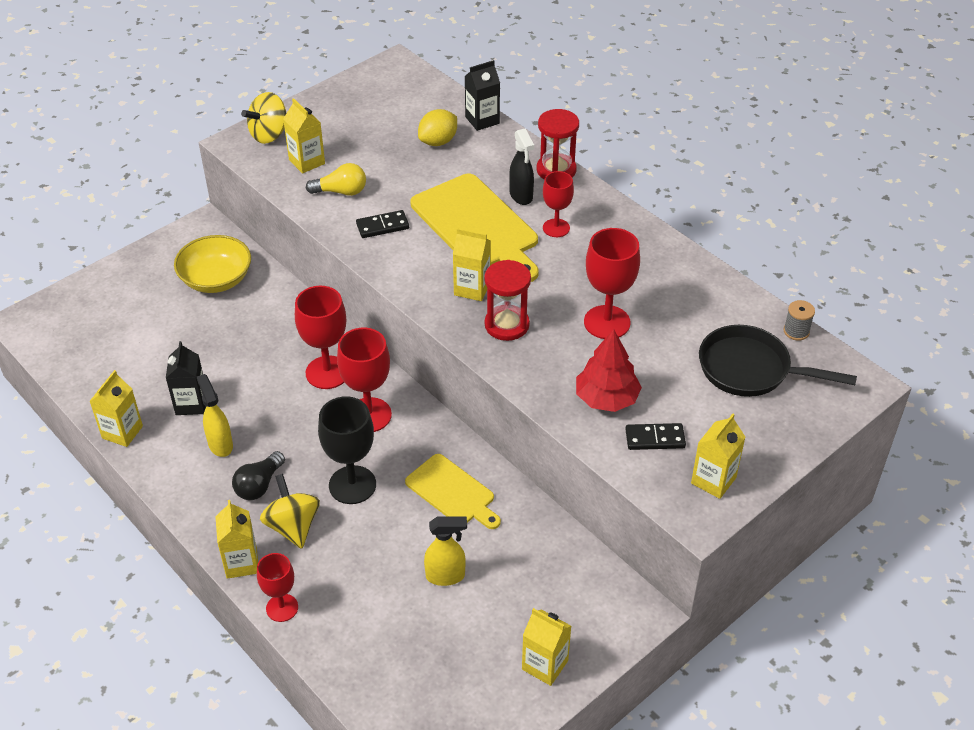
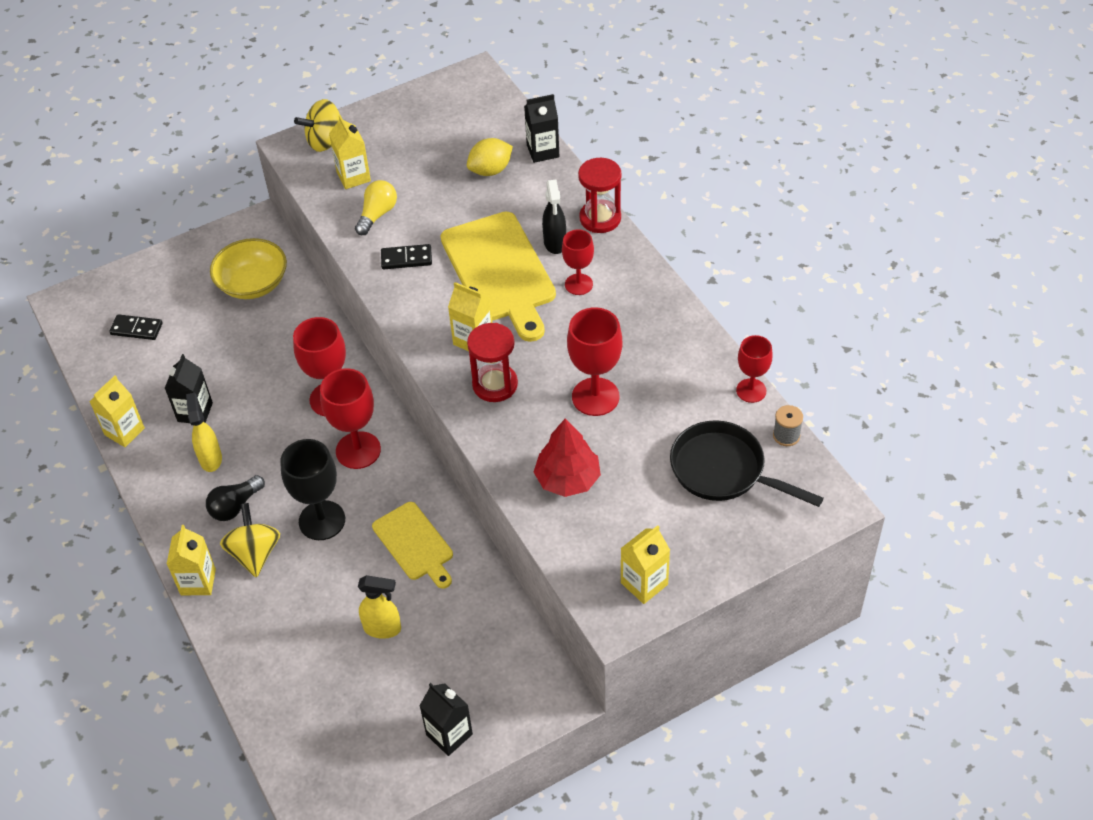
camera: 15 degrees right, 5 degrees up
red goblet [257,553,298,622] -> red goblet moved to [736,335,773,403]
yellow light bulb [306,163,366,196] -> yellow light bulb turned 75 degrees counterclockwise [355,180,397,235]
yellow carton [522,608,571,686] -> black carton [420,683,473,756]
black domino [625,423,686,450] -> black domino moved to [109,314,163,340]

